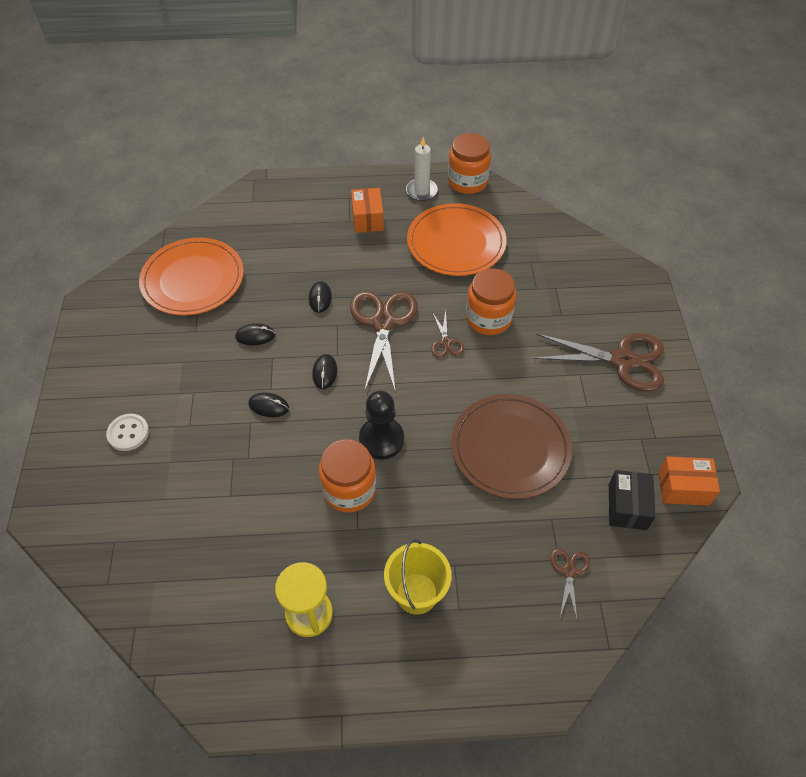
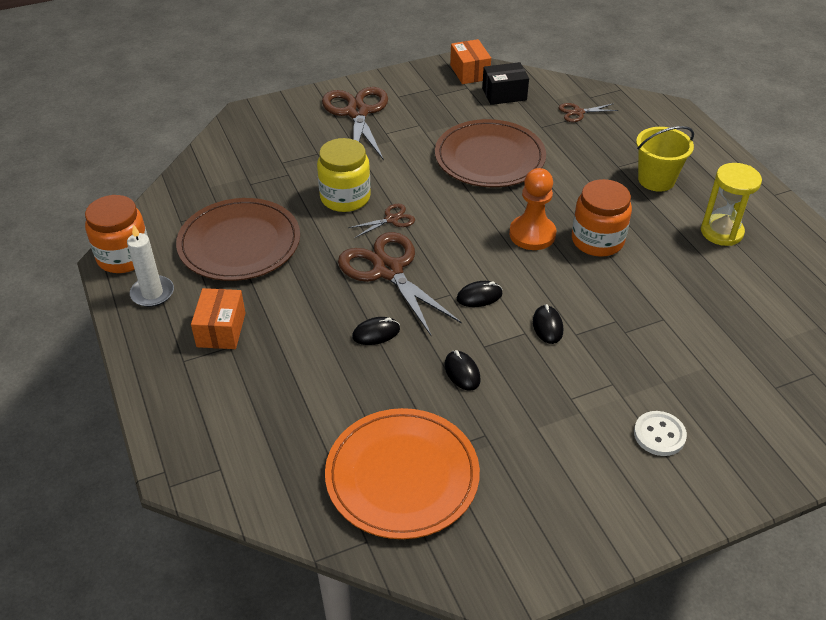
camera: 110 degrees left, 10 degrees down
brown scissors [350,291,418,393] -> brown scissors turned 75 degrees clockwise [338,232,462,337]
orange box [351,188,384,233] -> orange box turned 60 degrees counterclockwise [191,288,245,349]
black pawn [359,391,404,460] -> orange pawn [509,168,556,250]
orange plate [407,203,507,276] -> brown plate [176,198,300,281]
orange jar [466,268,517,335] -> yellow jar [317,138,371,212]

